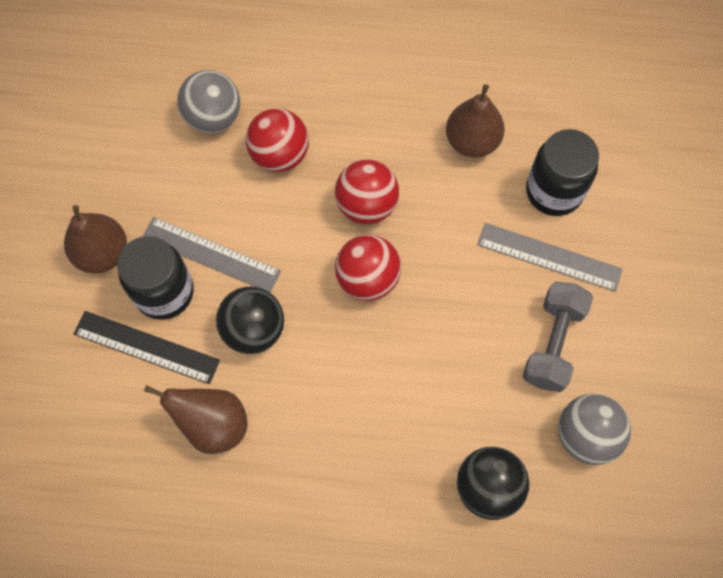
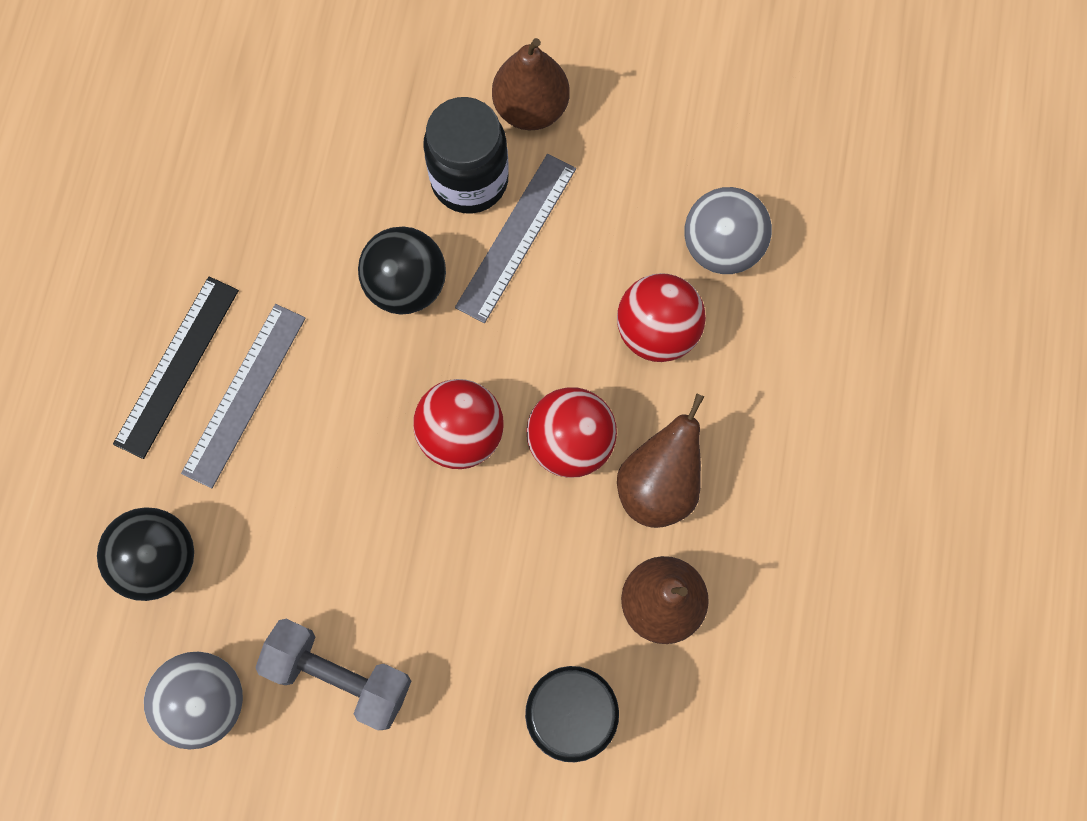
camera: 95 degrees right, 5 degrees up
black ruler [74,311,220,384] -> black ruler moved to [113,276,239,459]
brown pear [144,385,248,454] -> brown pear moved to [617,393,704,528]
grey ruler [477,223,623,292] -> grey ruler moved to [181,304,306,488]

